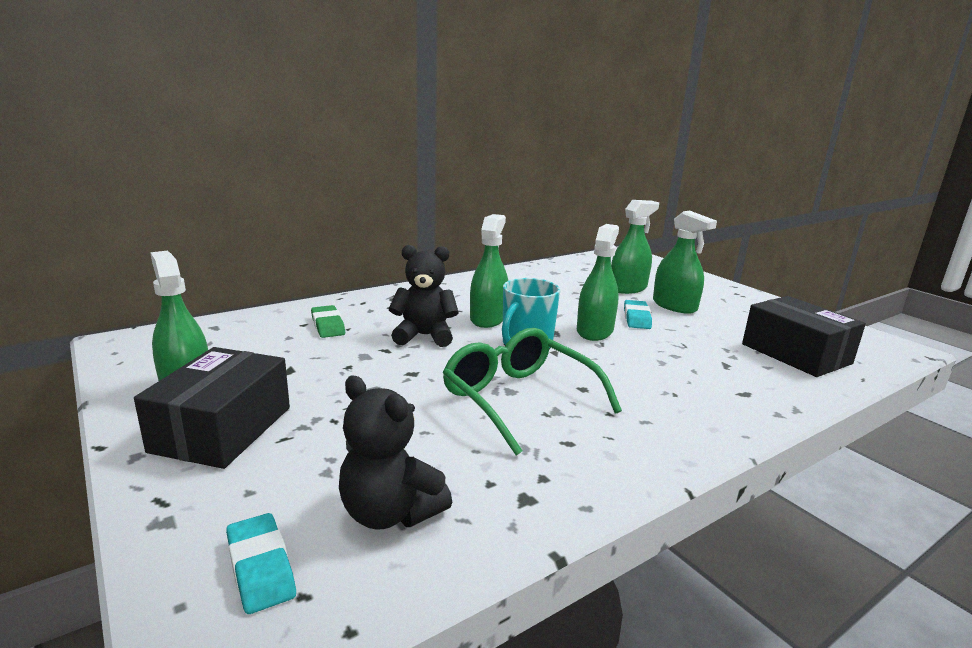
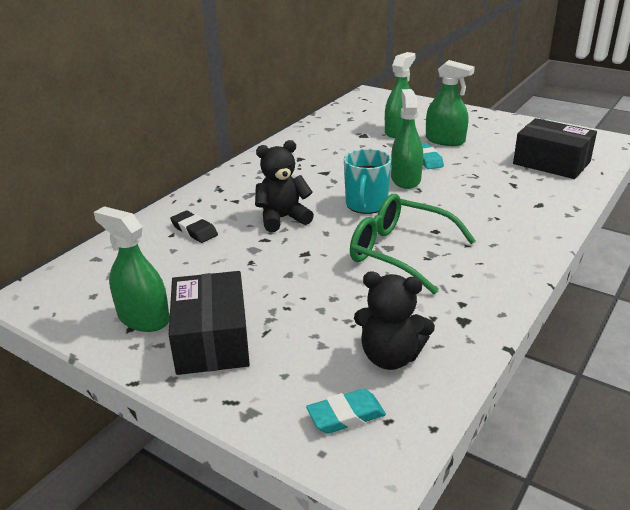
camera: 20 degrees left, 10 degrees up
turquoise eraser [226,513,296,614] -> turquoise eraser turned 60 degrees counterclockwise [306,389,386,434]
green eraser [311,305,345,338] -> black eraser [170,211,218,243]
green spray bottle [470,214,508,328] -> none

